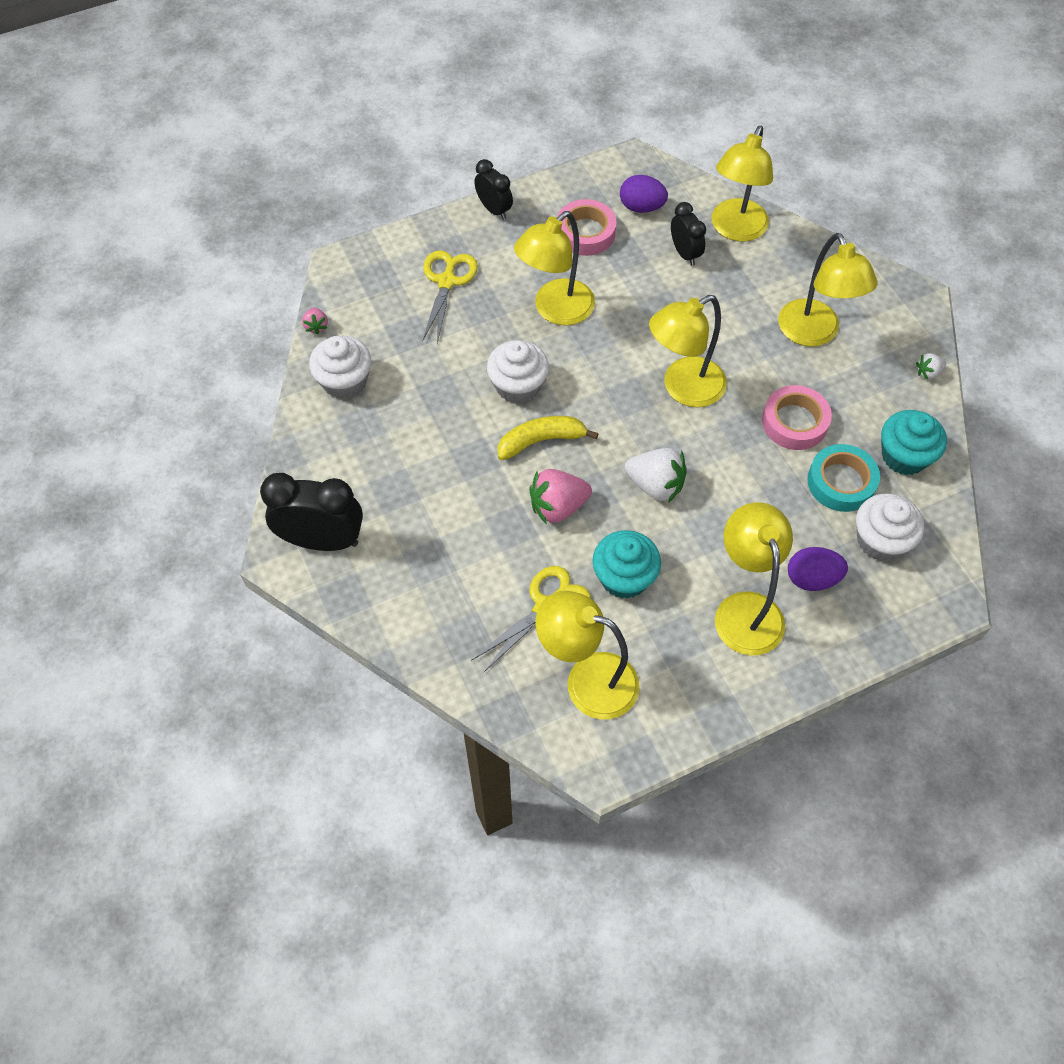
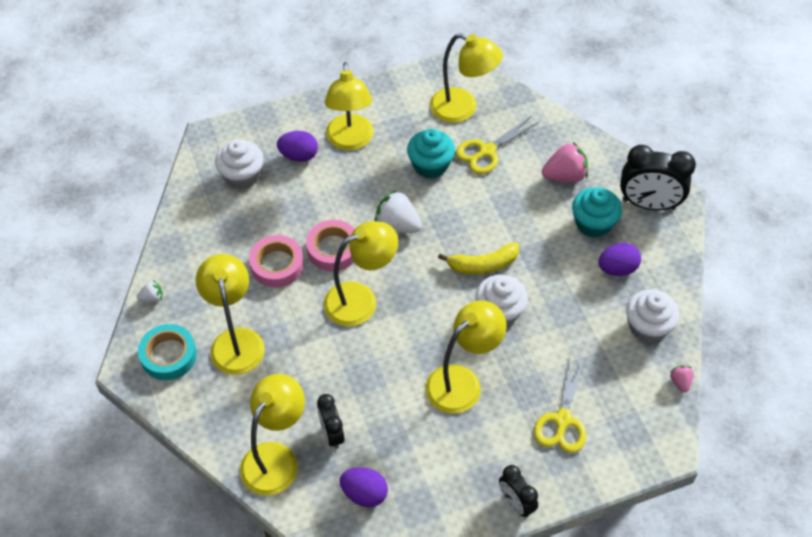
camera: 175 degrees left, 5 degrees down
pink strawberry [529,469,592,525] -> pink strawberry moved to [542,142,588,183]
pink tape [557,199,616,256] -> pink tape moved to [306,220,355,271]
turquoise tape [807,444,880,512] -> turquoise tape moved to [138,324,197,380]
turquoise cupcake [881,410,947,475] -> turquoise cupcake moved to [572,187,622,238]
none -> purple egg [598,243,641,276]

